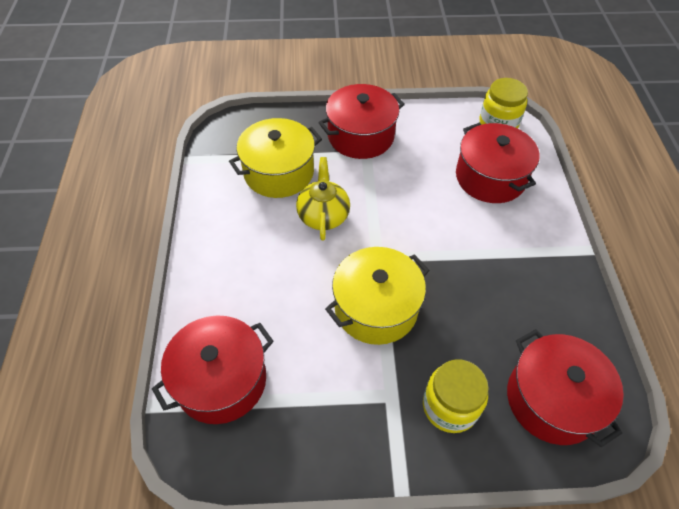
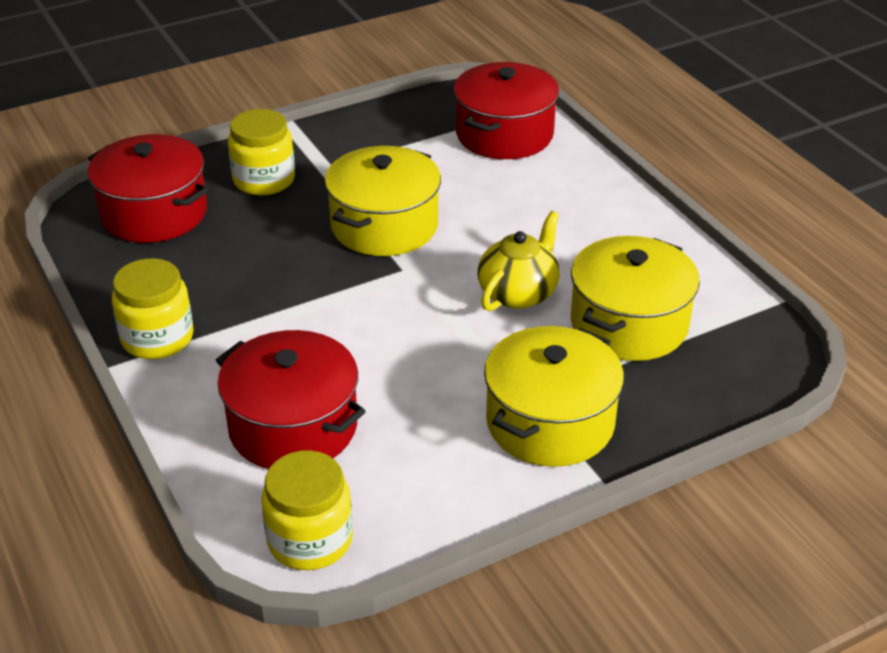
camera: 155 degrees right, 15 degrees down
yellow teapot [296,157,350,241] -> yellow teapot turned 120 degrees counterclockwise [478,211,559,311]
red pot [318,84,405,159] -> yellow pot [484,326,624,467]
none -> yellow jar [112,258,193,359]

